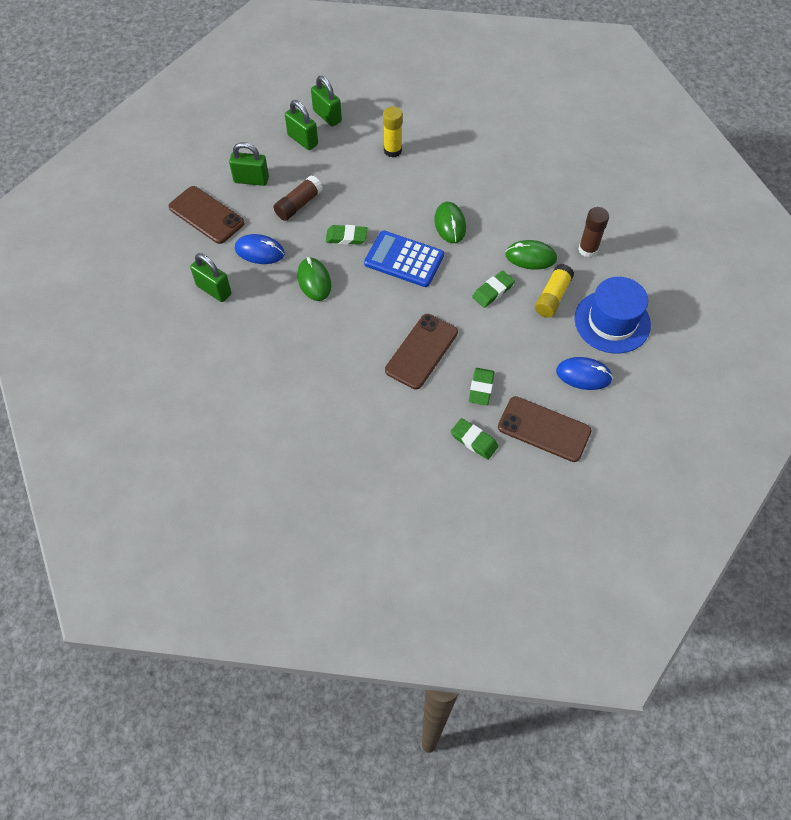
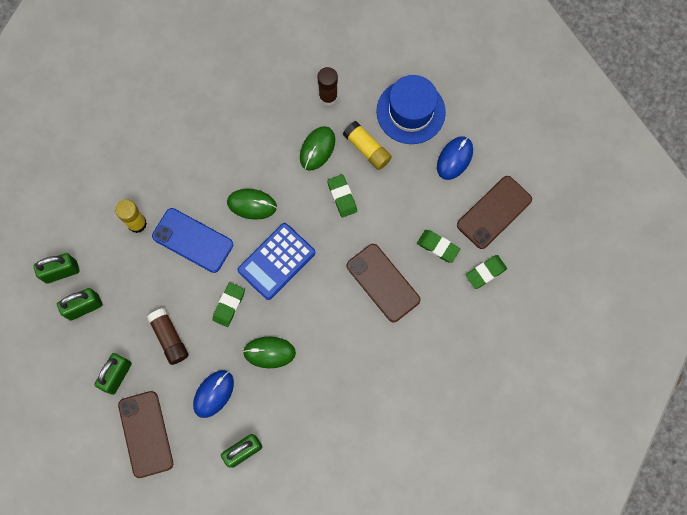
camera: 70 degrees left, 15 degrees up
brown phone [169,186,244,244] -> brown phone turned 75 degrees counterclockwise [118,391,173,478]
none -> blue phone [152,208,233,273]

